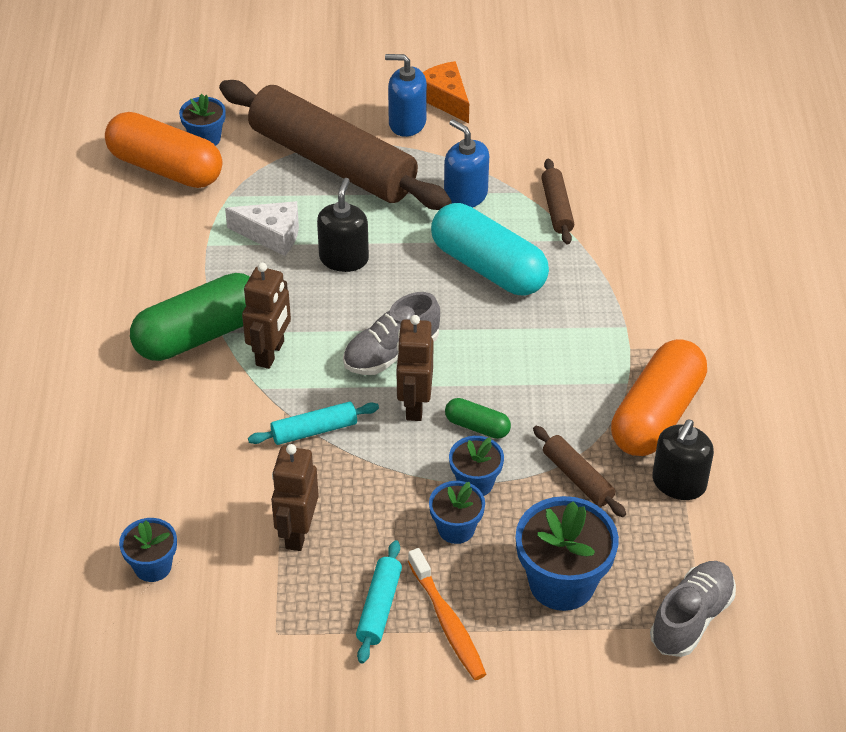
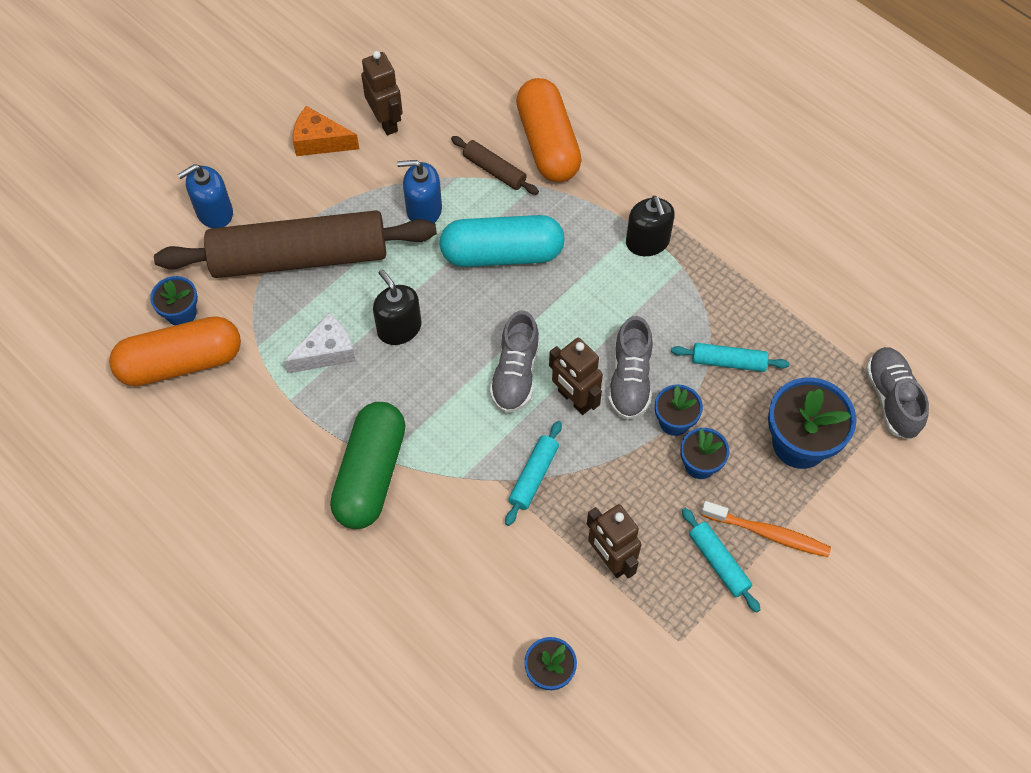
camera: 45 degrees left, 15 degrees up
brown robot [242,263,291,369] -> brown robot moved to [361,51,403,136]
blue soap dispenser [385,54,427,137] -> blue soap dispenser moved to [177,164,233,228]
green capsule [445,398,511,439] -> grey shoe [608,316,653,420]
brown rolling pin [533,426,626,517] -> turquoise rolling pin [671,343,790,372]
orange capsule [611,339,707,456] -> orange capsule moved to [516,78,582,182]
black soap dispenser [652,420,714,500] -> black soap dispenser moved to [626,196,675,256]

